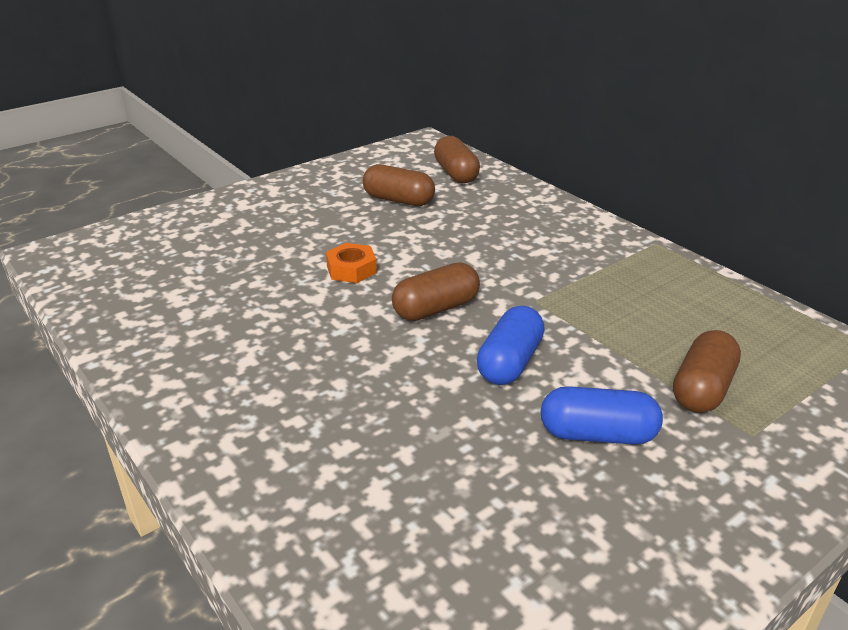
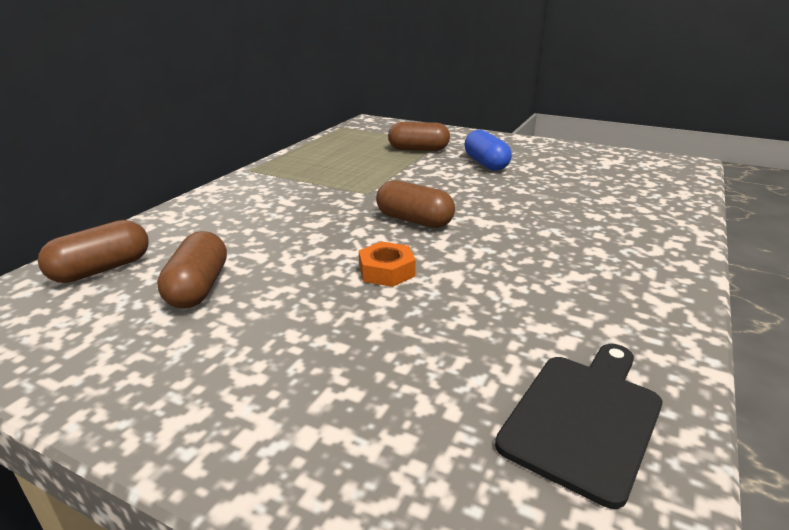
camera: 115 degrees left, 5 degrees down
blue capsule [477,306,545,385] -> none
none -> black cutting board [495,344,662,509]

